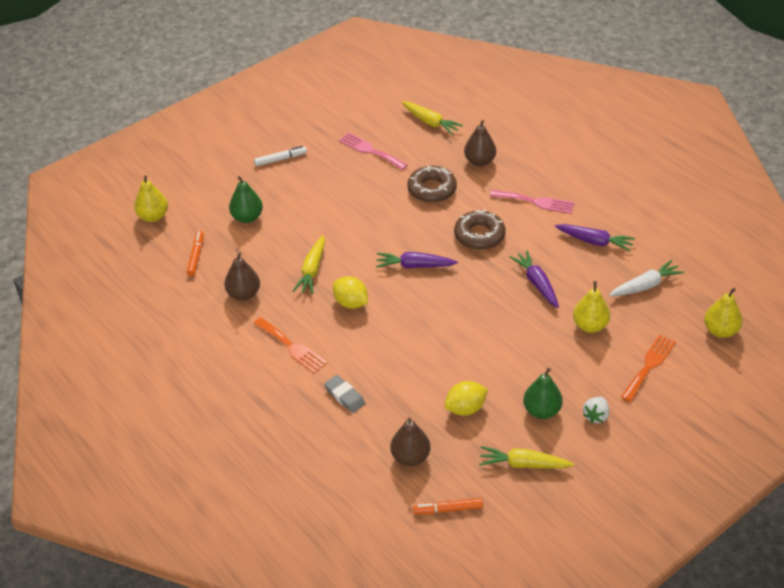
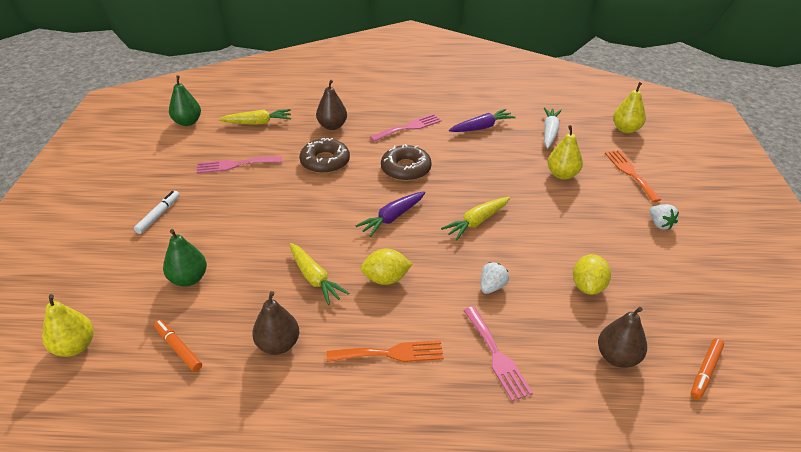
camera: 50 degrees left, 5 degrees down
grey eraser [324,375,366,413] -> pink fork [463,307,533,401]
yellow carrot [479,446,574,469] -> yellow carrot moved to [441,197,510,240]
purple carrot [510,250,559,308] -> none
green pear [523,368,563,419] -> green pear moved to [169,75,201,126]
none -> white strawberry [481,262,509,294]

